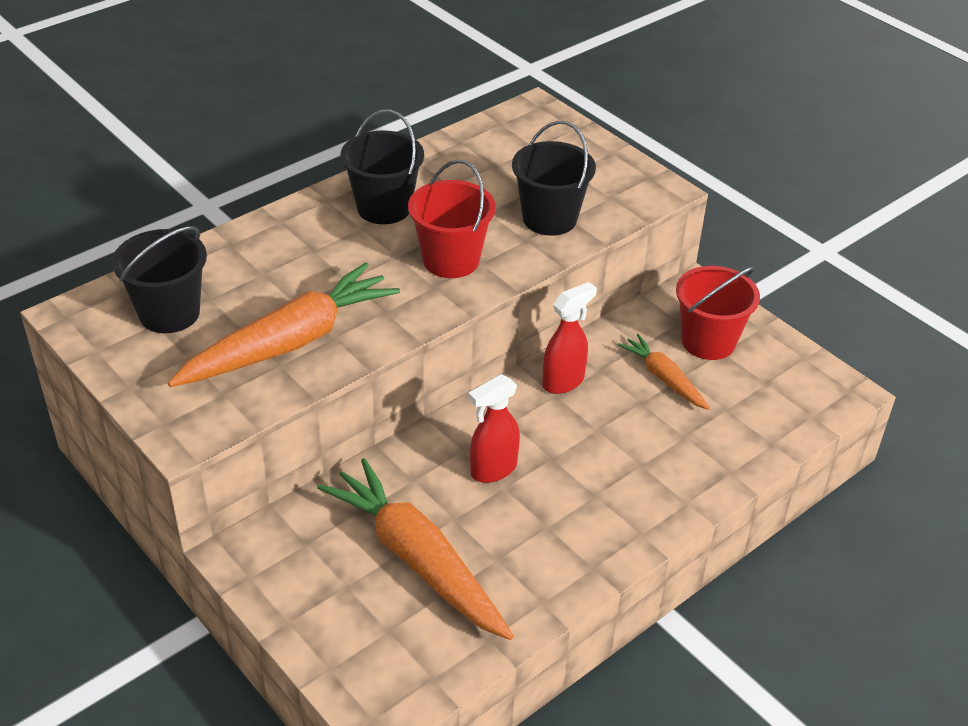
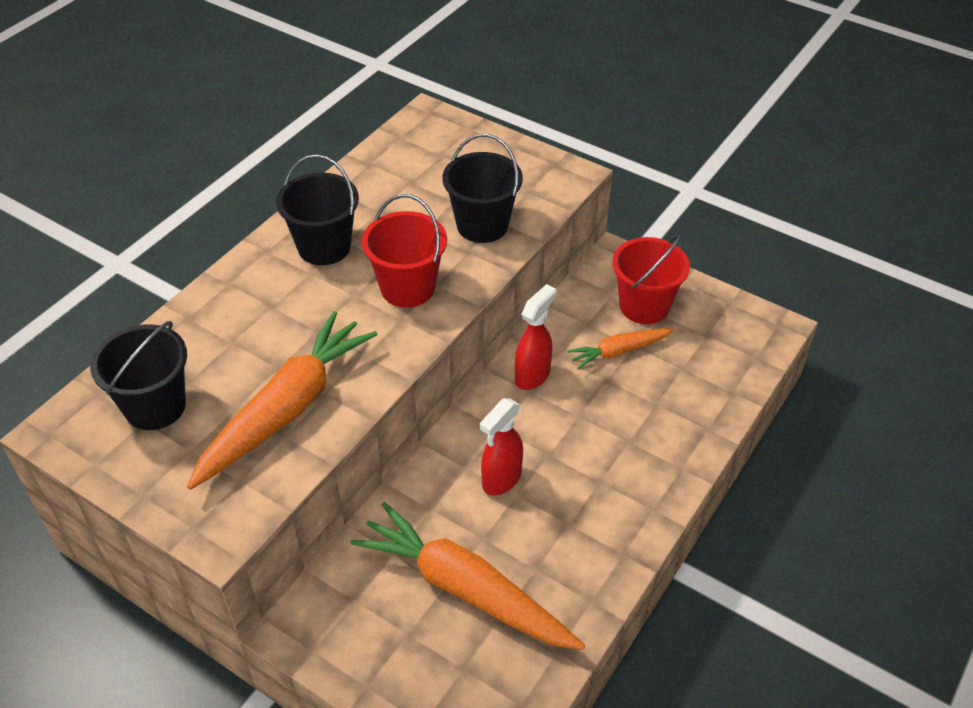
camera: 15 degrees left, 5 degrees up
orange carrot [618,334,710,410] -> orange carrot turned 60 degrees counterclockwise [567,328,674,369]

